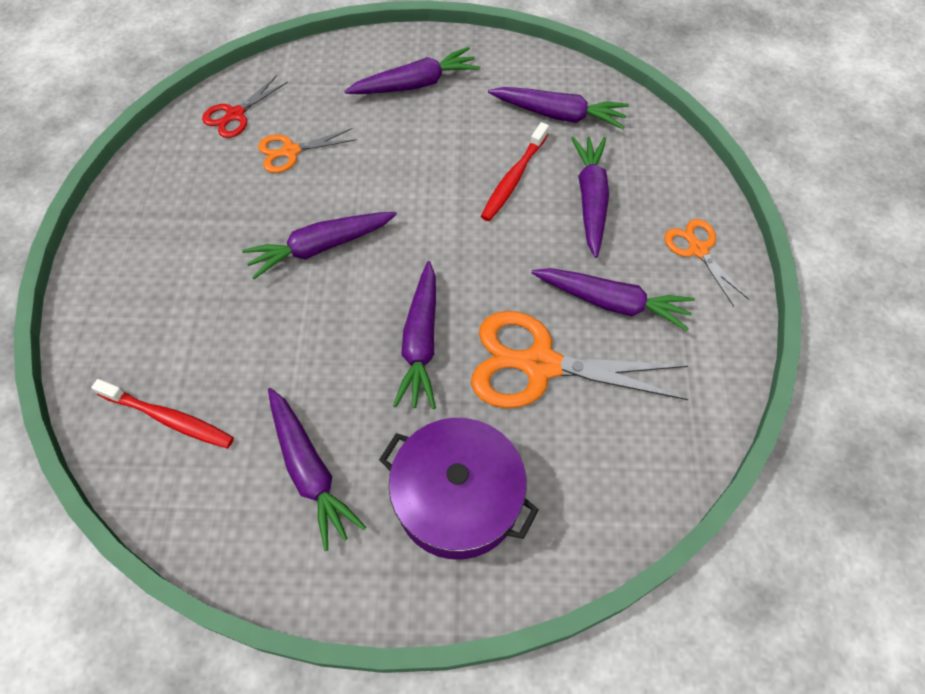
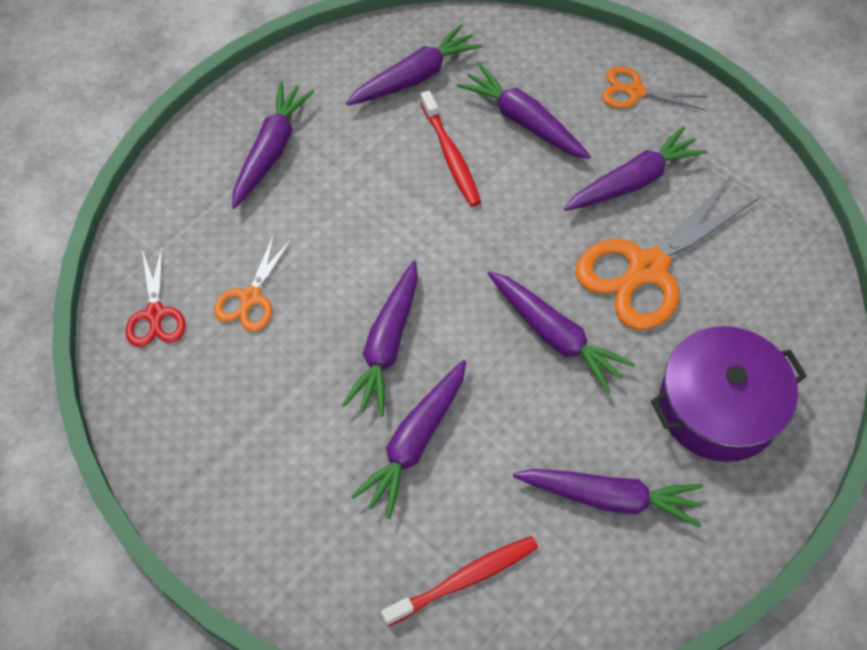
camera: 50 degrees left, 0 degrees up
none -> purple carrot [351,360,466,519]

